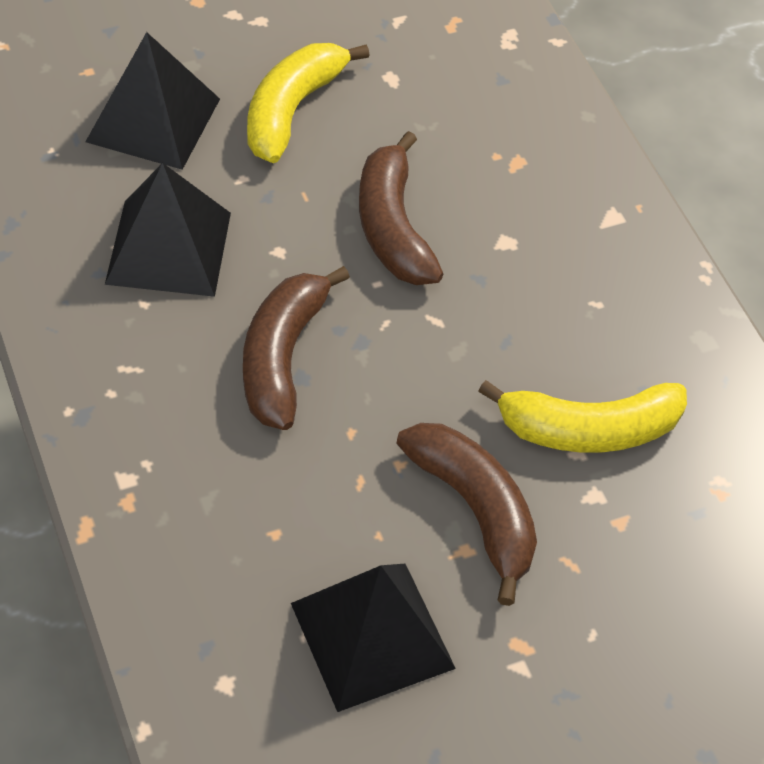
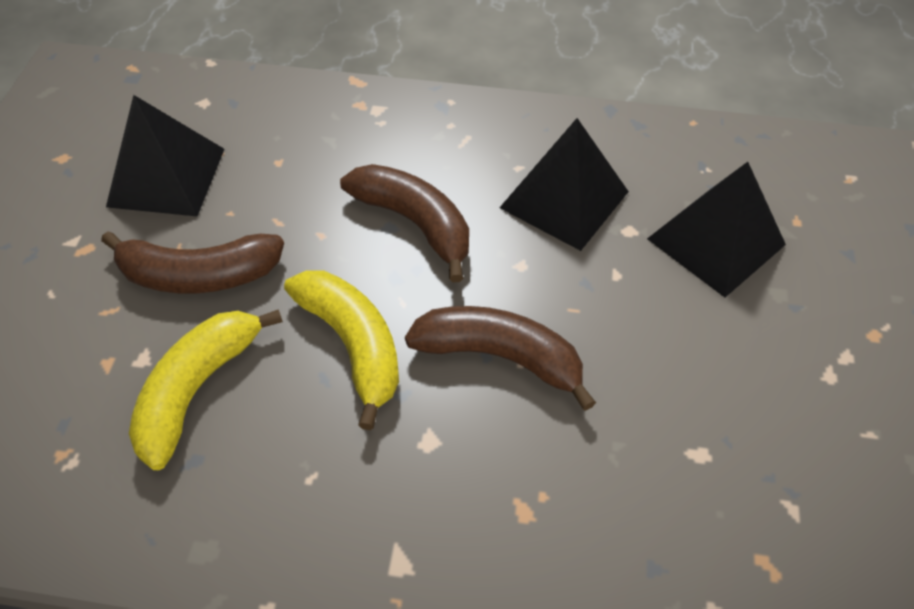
camera: 125 degrees right, 0 degrees up
yellow banana [247,43,370,163] -> yellow banana moved to [284,271,399,430]

